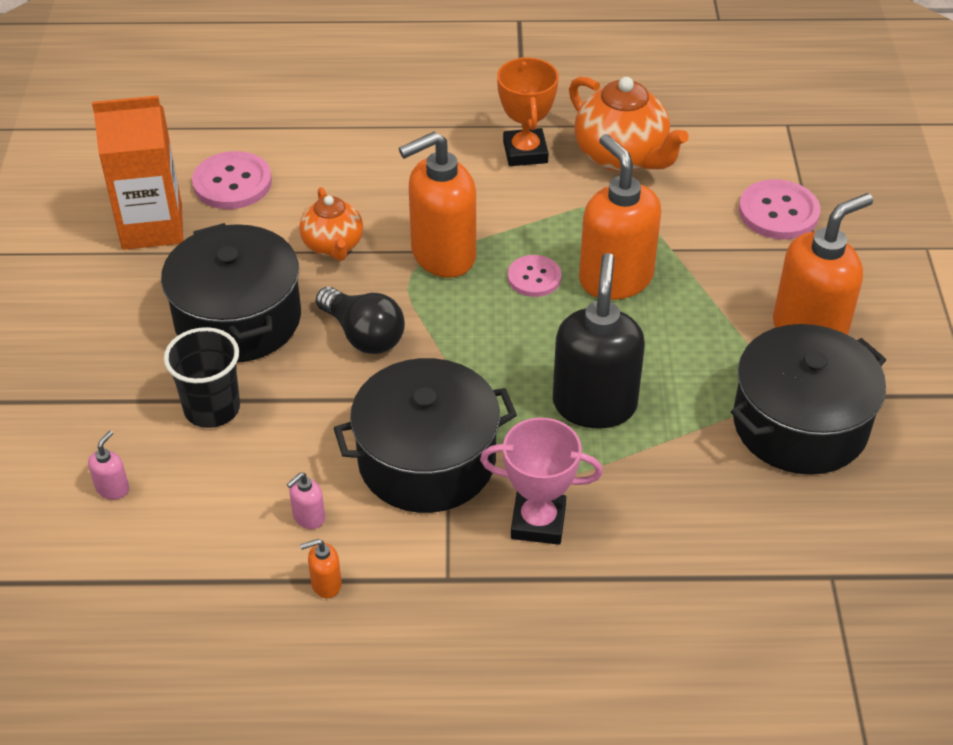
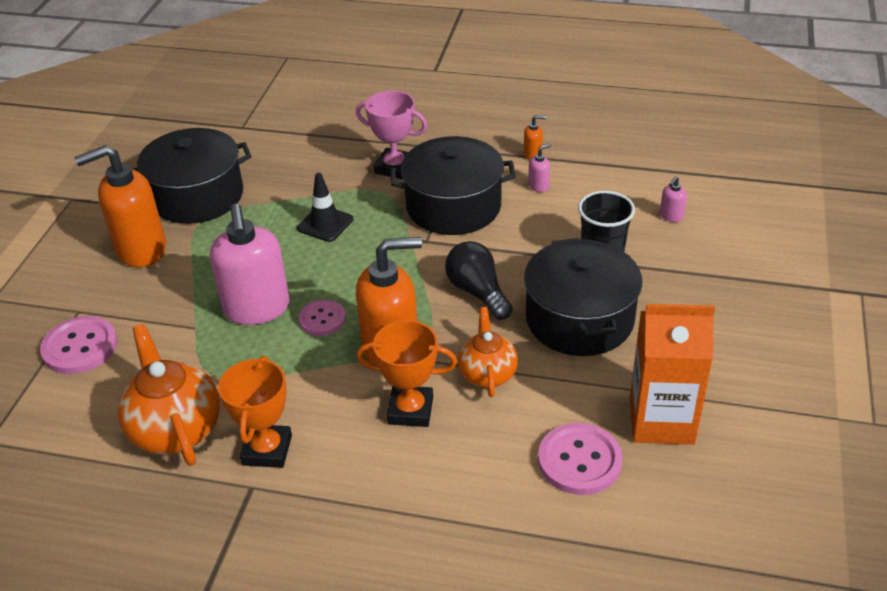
camera: 165 degrees left, 5 degrees down
black soap dispenser [553,253,645,428] -> black traffic cone [297,173,353,242]
orange soap dispenser [579,134,661,300] -> pink soap dispenser [210,204,289,325]
none -> orange trophy [357,320,457,427]

